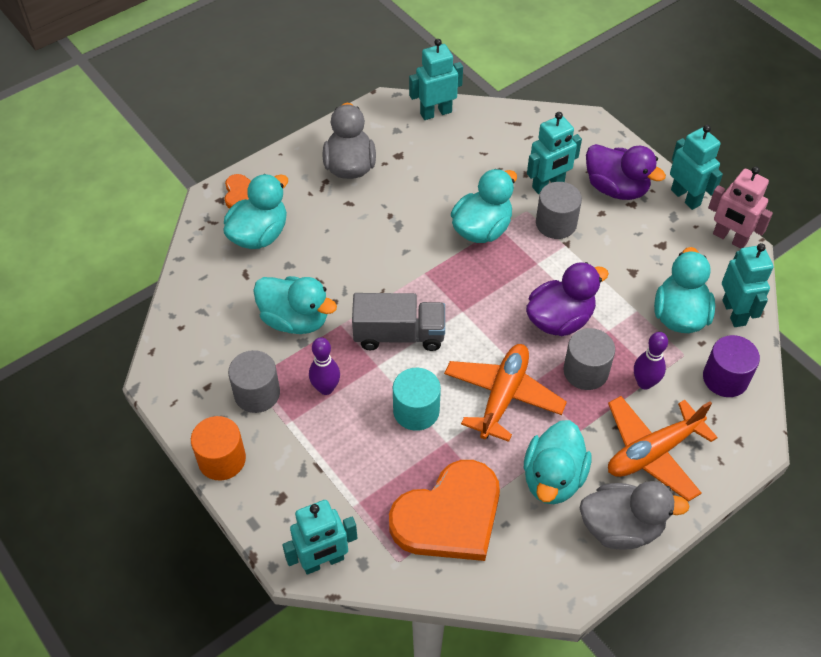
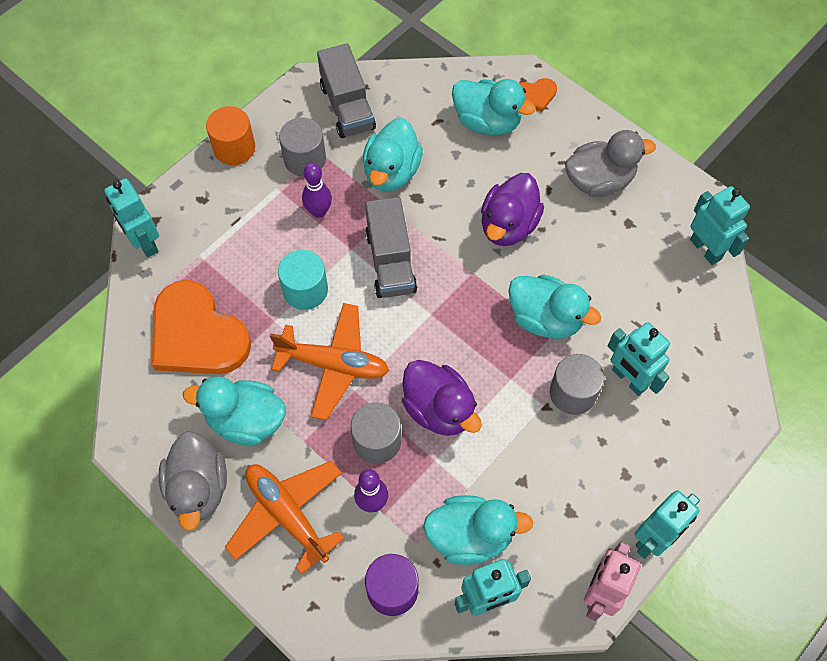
camera: 80 degrees right, 10 degrees up
purple duck [586,144,666,200] -> purple duck moved to [481,173,544,246]
none -> grey truck [317,43,376,138]

